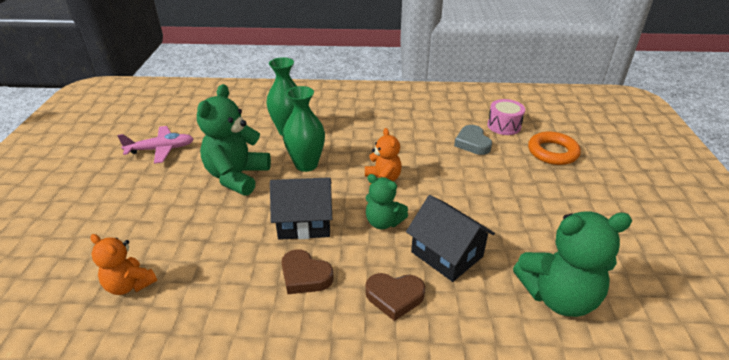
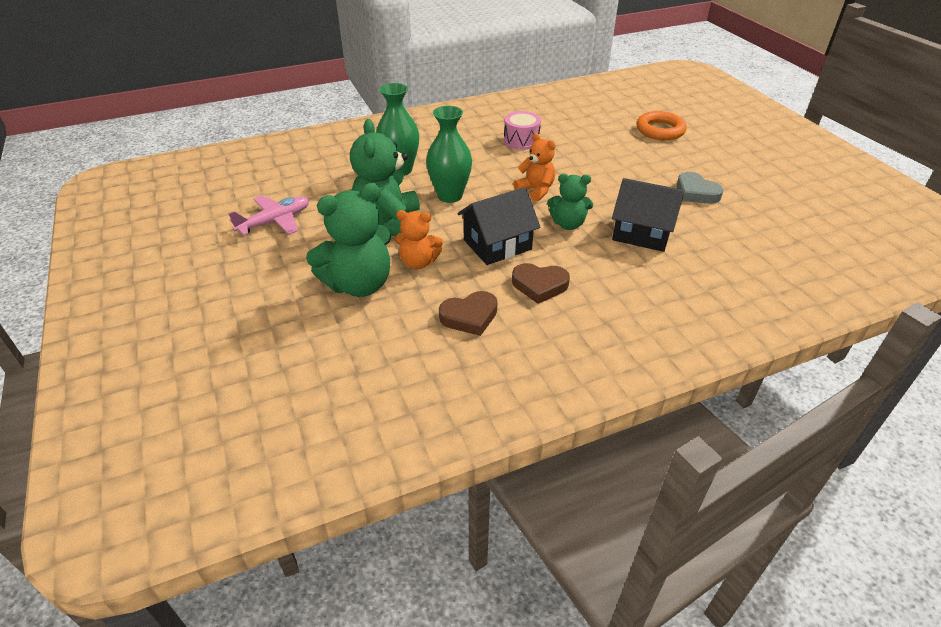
camera: 25 degrees left, 5 degrees up
orange teddy bear [90,234,157,295] -> orange teddy bear moved to [395,210,443,269]
brown heart [366,273,425,321] -> brown heart moved to [439,291,498,336]
grey heart [454,125,492,155] -> grey heart moved to [676,172,723,204]
pink drum [487,99,525,135] -> pink drum moved to [504,111,541,150]
green teddy bear [513,211,632,317] -> green teddy bear moved to [306,183,391,297]

